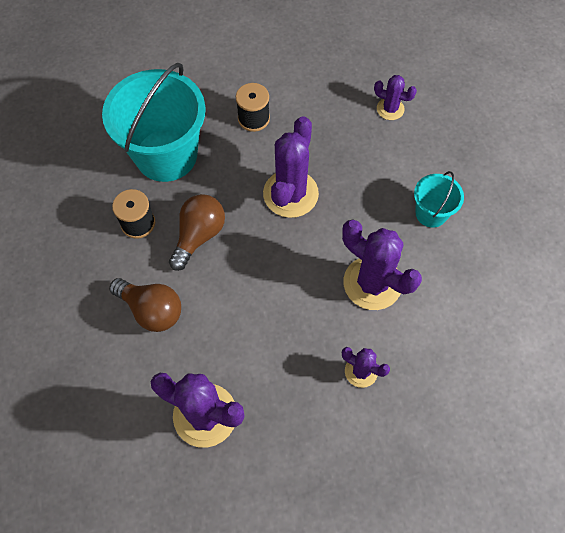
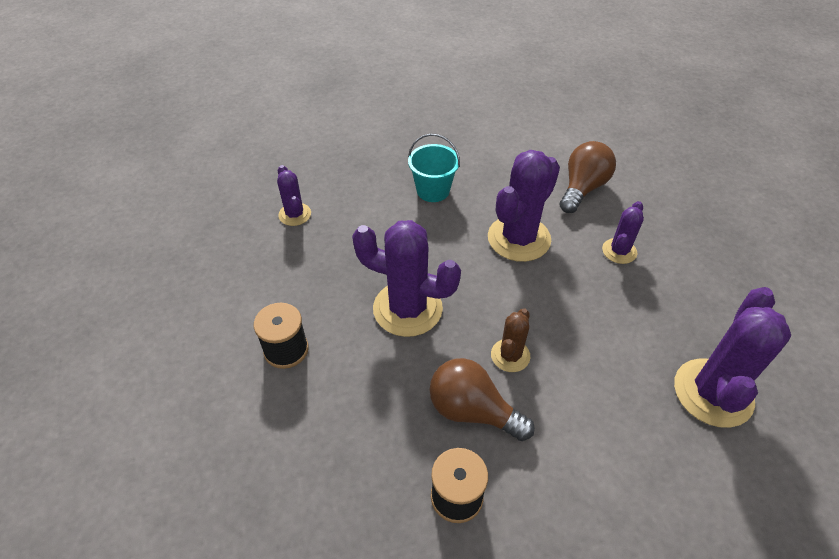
camera: 90 degrees left, 15 degrees down
turquoise bucket [102,63,206,182] -> none
brown light bulb [109,278,181,332] -> brown light bulb moved to [560,141,616,213]
purple cactus [374,75,417,120] -> purple cactus turned 45 degrees counterclockwise [277,165,311,226]
none -> brown cactus [491,308,530,372]

